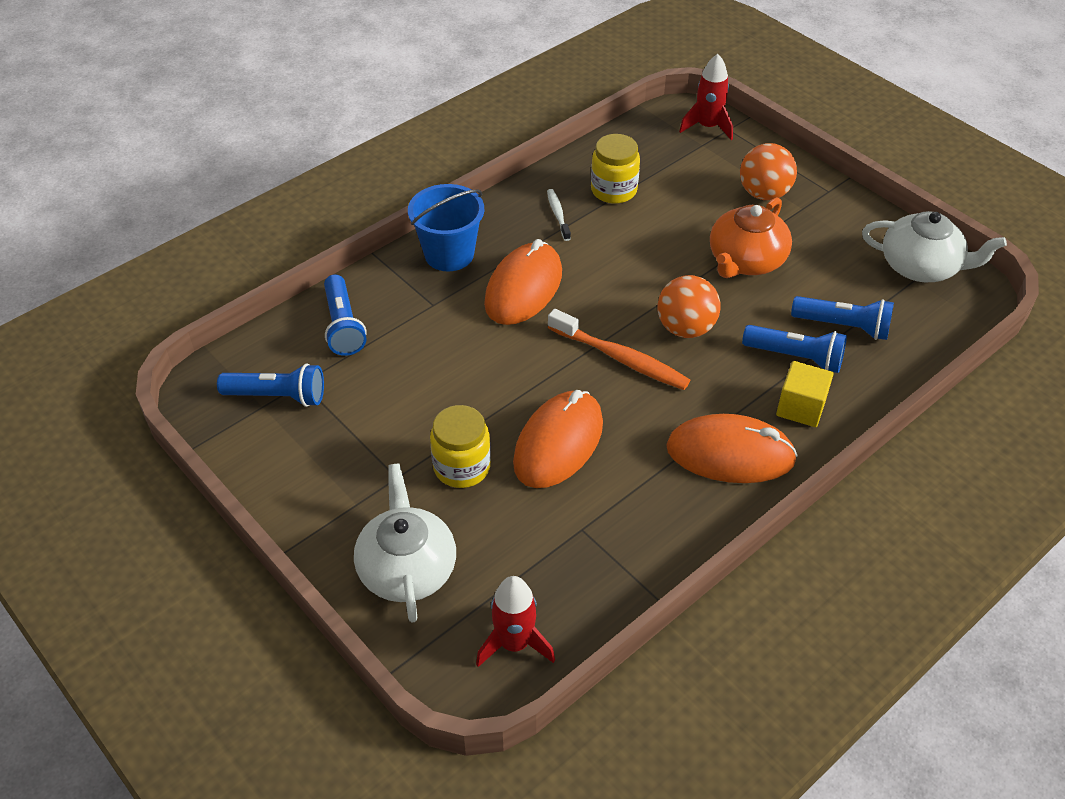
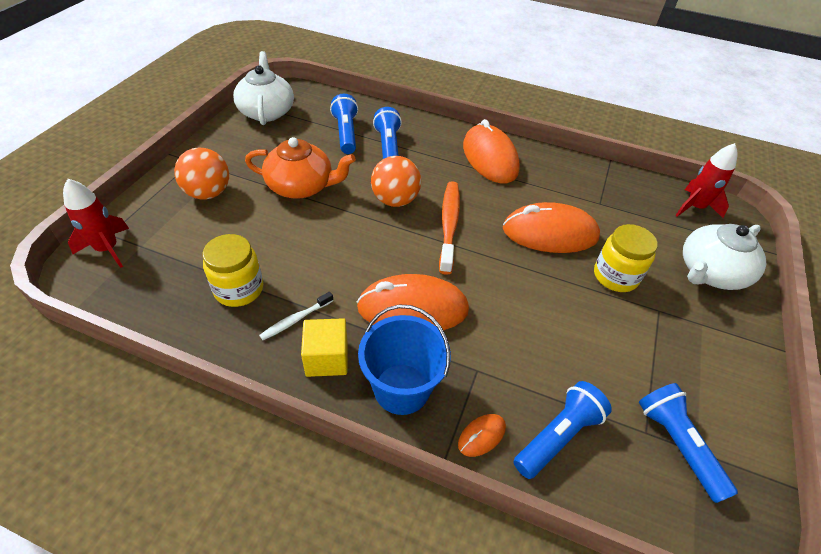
camera: 120 degrees left, 0 degrees up
yellow cube [776,361,833,427] -> yellow cube moved to [301,318,347,377]
none -> orange mouse [458,414,506,457]

